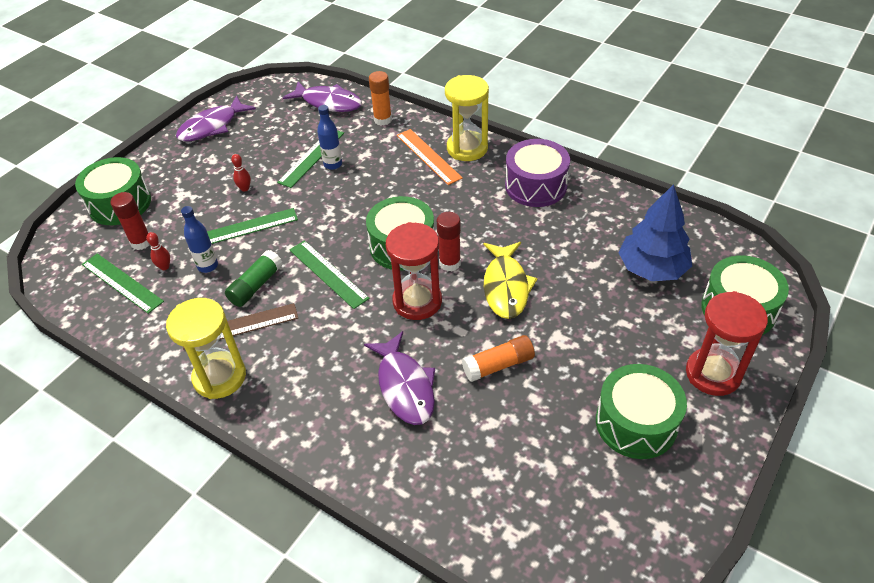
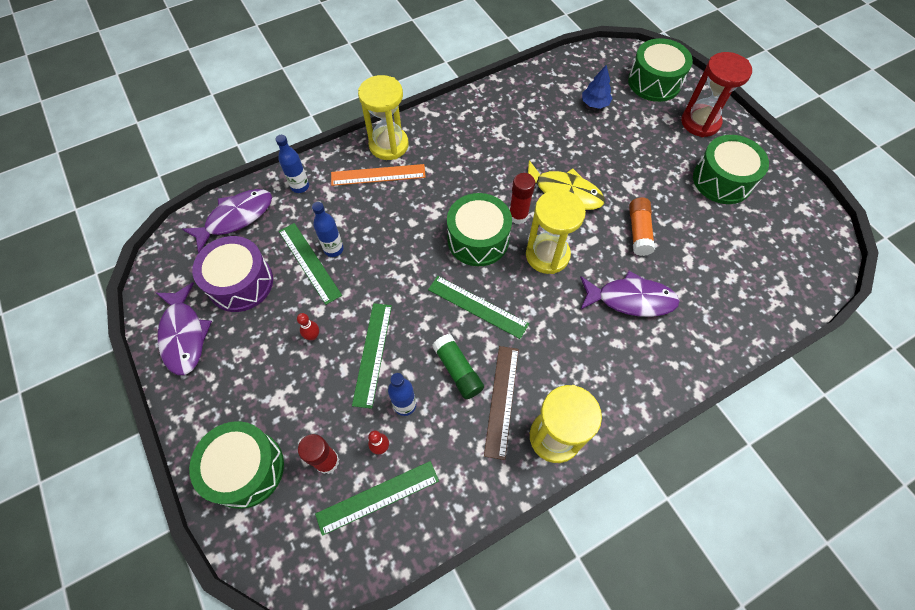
camera: 65 degrees left, 15 degrees up
green ruler [289,240,370,309] -> green ruler turned 45 degrees clockwise [428,276,529,339]
orange glue stick [369,71,392,126] -> blue bottle [276,135,309,193]
red hourglass [386,222,442,320] -> yellow hourglass [526,190,586,274]
purple drum [505,139,570,207] -> purple drum moved to [192,236,273,312]
blue tree [618,184,692,281] -> blue tree [582,65,612,109], size x0.54

